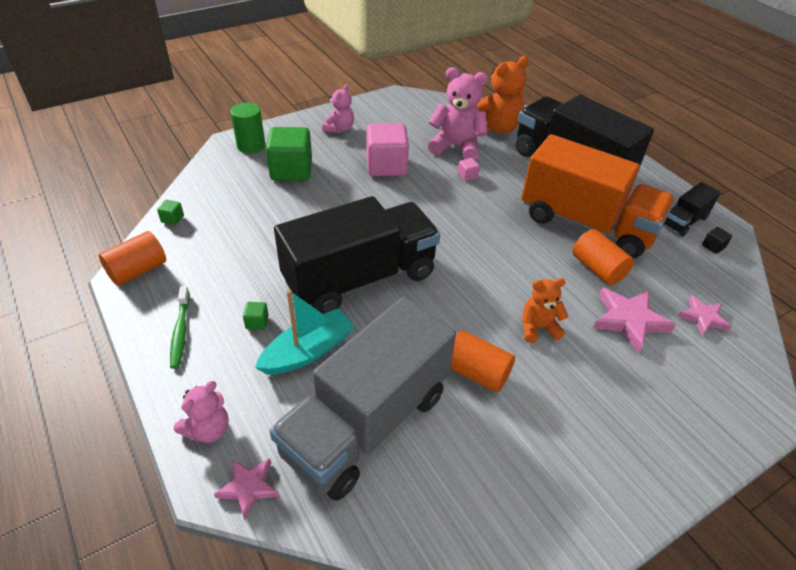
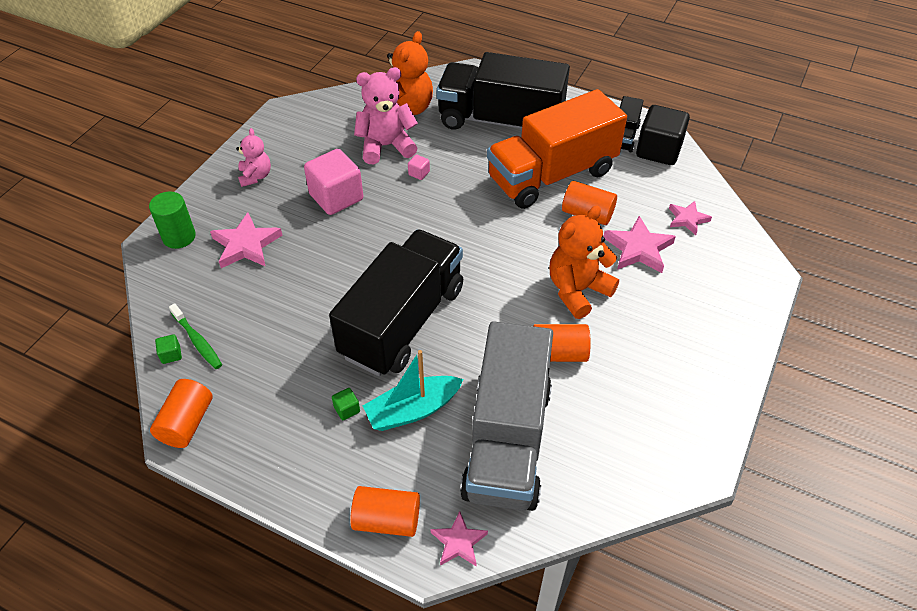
camera: 30 degrees left, 5 degrees up
green toothbrush [170,286,190,369] -> green toothbrush moved to [169,303,222,369]
pink teddy bear [174,381,229,443] -> orange cylinder [350,486,420,537]
turquoise boat [255,290,355,375] -> turquoise boat turned 135 degrees counterclockwise [363,350,464,431]
green cube [266,127,312,181] -> pink star [210,212,283,268]
orange truck [521,134,675,258] -> orange truck turned 150 degrees clockwise [487,89,627,209]
orange teddy bear [521,278,569,343] -> orange teddy bear [549,206,619,319], size x1.68
black cube [702,227,732,254] -> black cube [636,105,690,165], size x2.47

